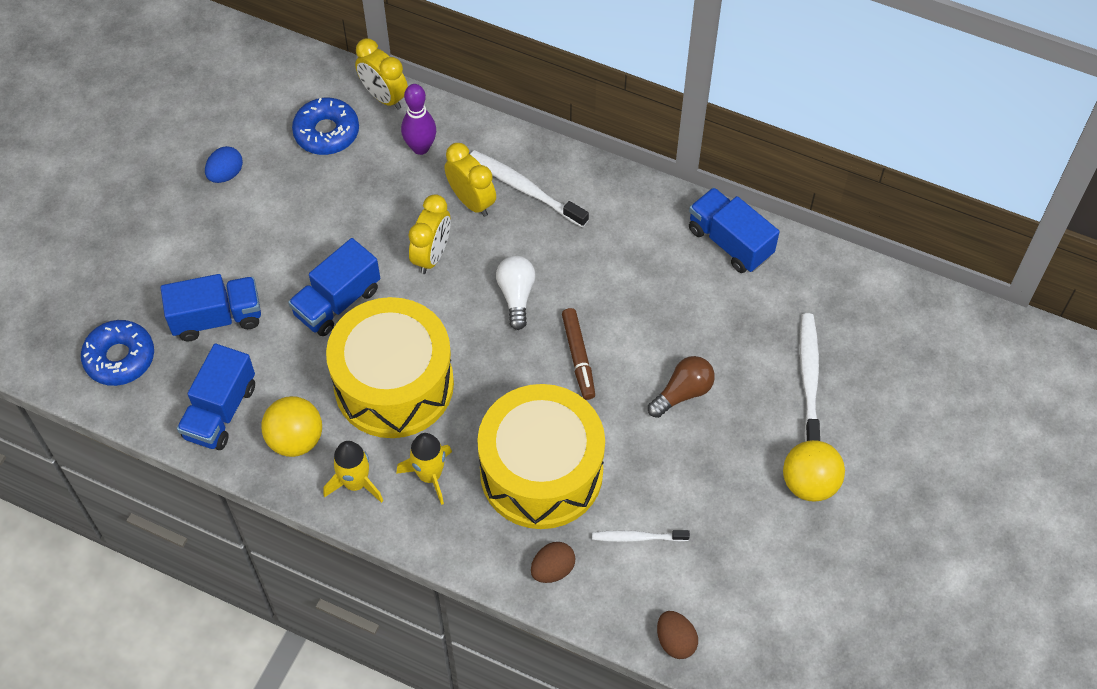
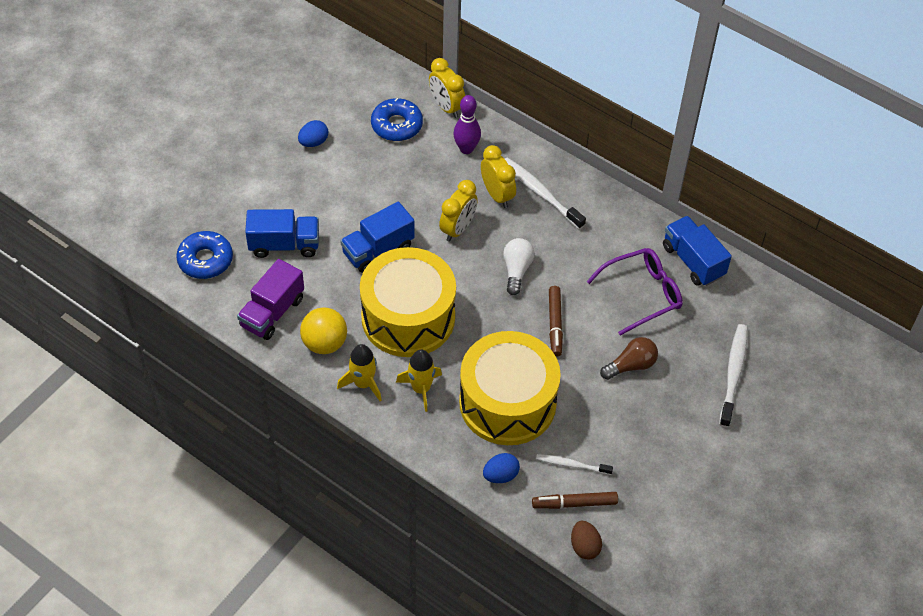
camera: 10 degrees right, 5 degrees down
blue truck [177,344,255,450] -> purple truck [237,259,304,340]
brown egg [531,542,575,583] -> blue egg [483,453,520,483]
yellow ball [783,440,845,502] -> none
none -> brown marker [532,492,618,509]
none -> purple glasses [586,248,683,336]

